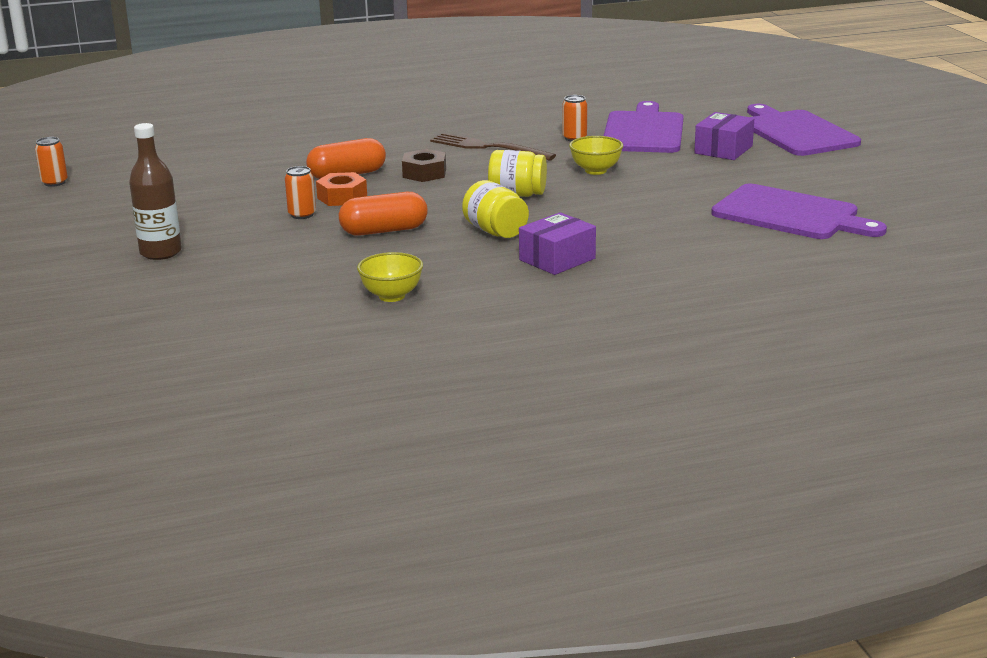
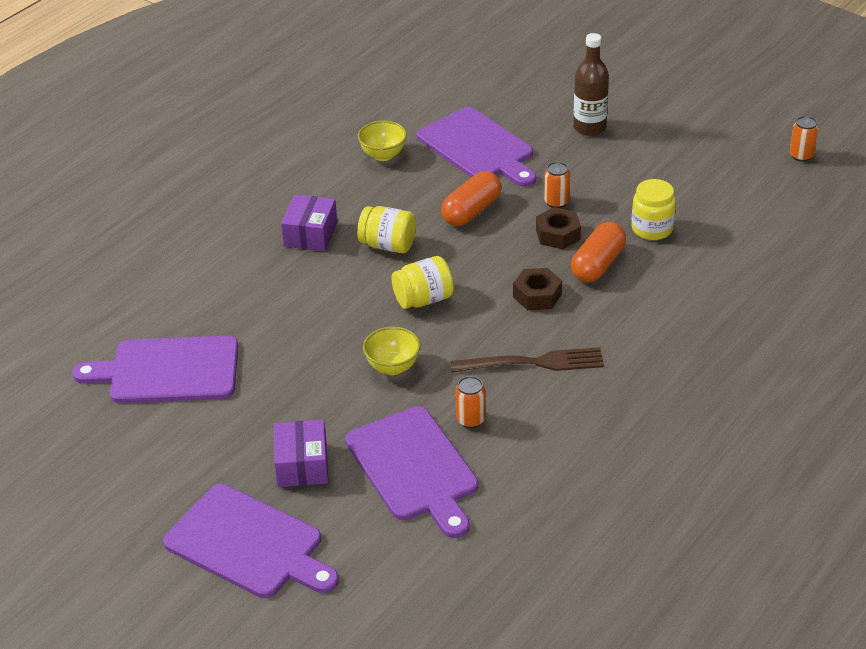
camera: 145 degrees right, 15 degrees up
orange nut [316,172,367,206] -> brown nut [536,207,581,249]
none -> purple cutting board [417,107,536,187]
none -> yellow jar [631,179,676,240]

